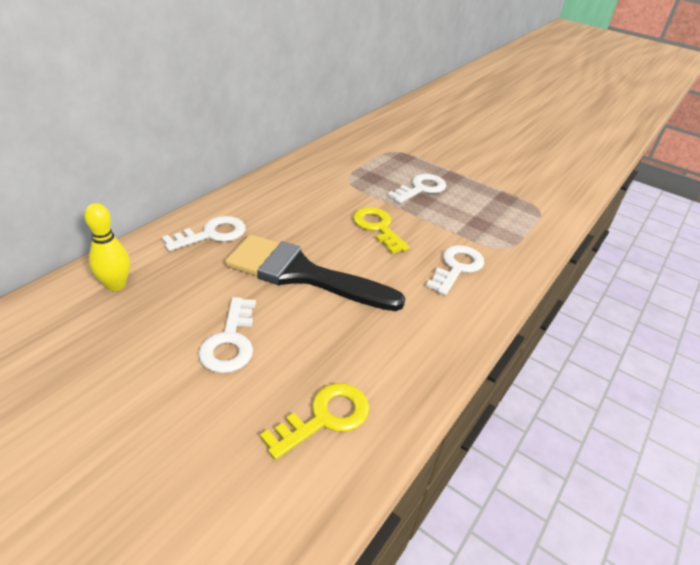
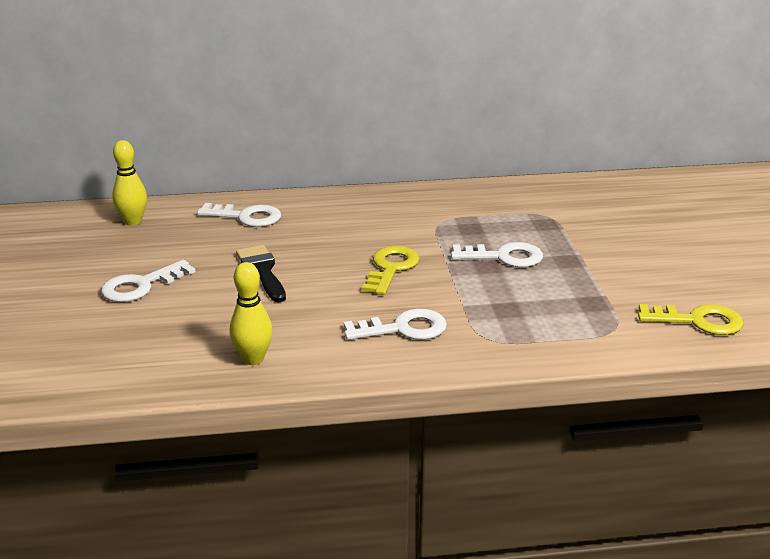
camera: 50 degrees right, 10 degrees down
black brush [225,234,406,311] -> black brush [236,245,286,302], size x0.56
yellow key [260,383,370,460] -> yellow key moved to [638,304,744,335]
none -> yellow bowling pin [230,262,273,365]

